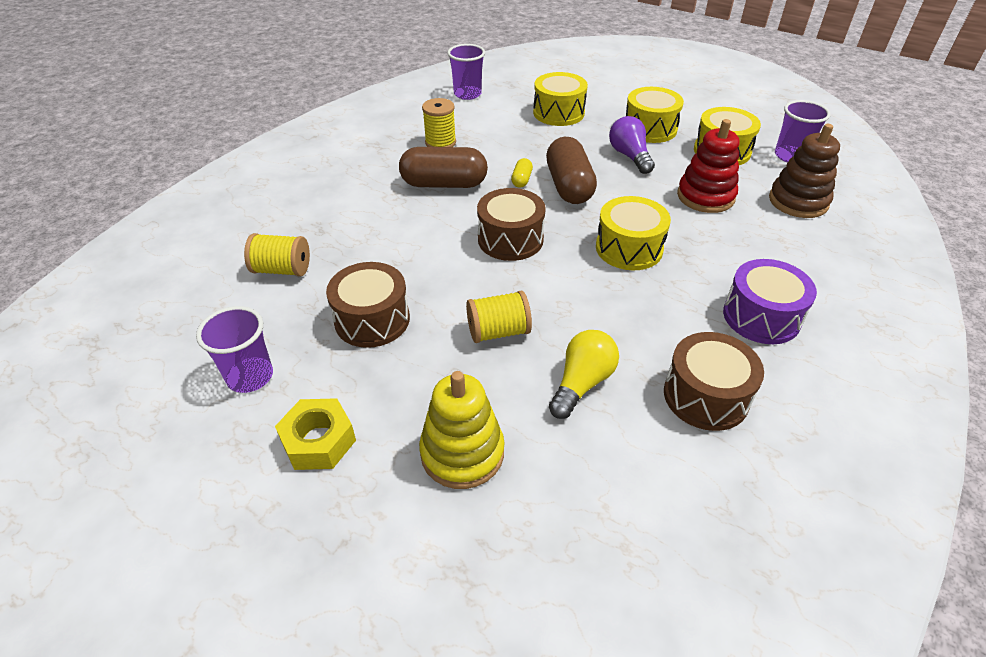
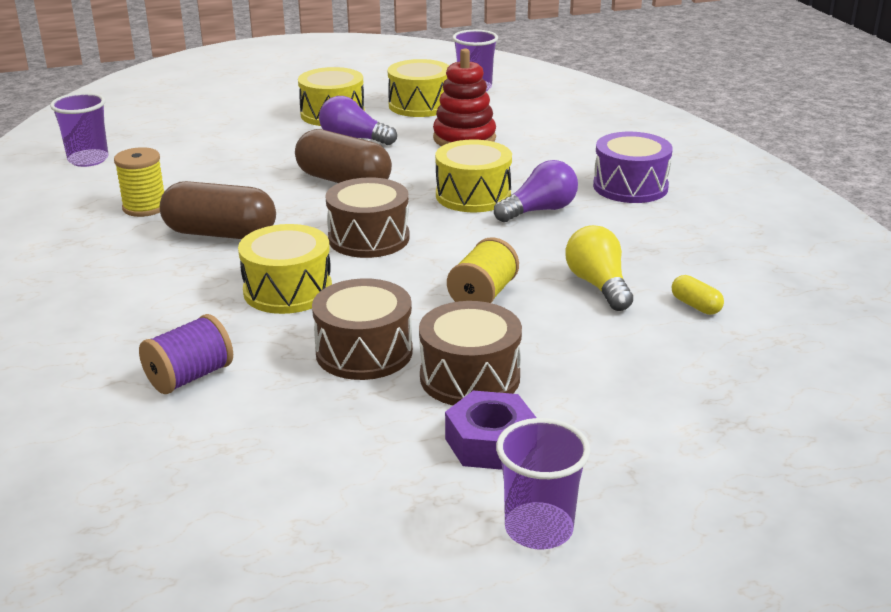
camera: 50 degrees left, 15 degrees down
purple cup [196,306,273,393] -> purple cup moved to [496,418,590,550]
yellow spool [244,233,310,277] -> purple spool [139,314,233,394]
yellow nut [275,398,356,470] -> purple nut [445,391,536,470]
brown capsule [399,147,488,188] -> brown capsule turned 60 degrees clockwise [160,181,276,239]
yellow stacking toy [419,371,505,489] -> none
yellow capsule [511,158,533,188] -> yellow capsule moved to [672,275,724,315]
yellow drum [533,72,588,126] -> yellow drum moved to [238,224,332,314]
brown drum [664,332,764,431] -> brown drum moved to [419,301,522,405]
brown stacking toy [769,124,840,218] -> none
none -> purple light bulb [494,160,578,222]

